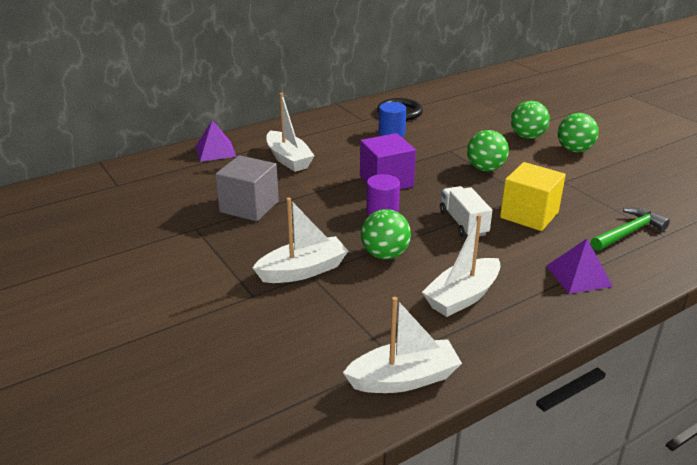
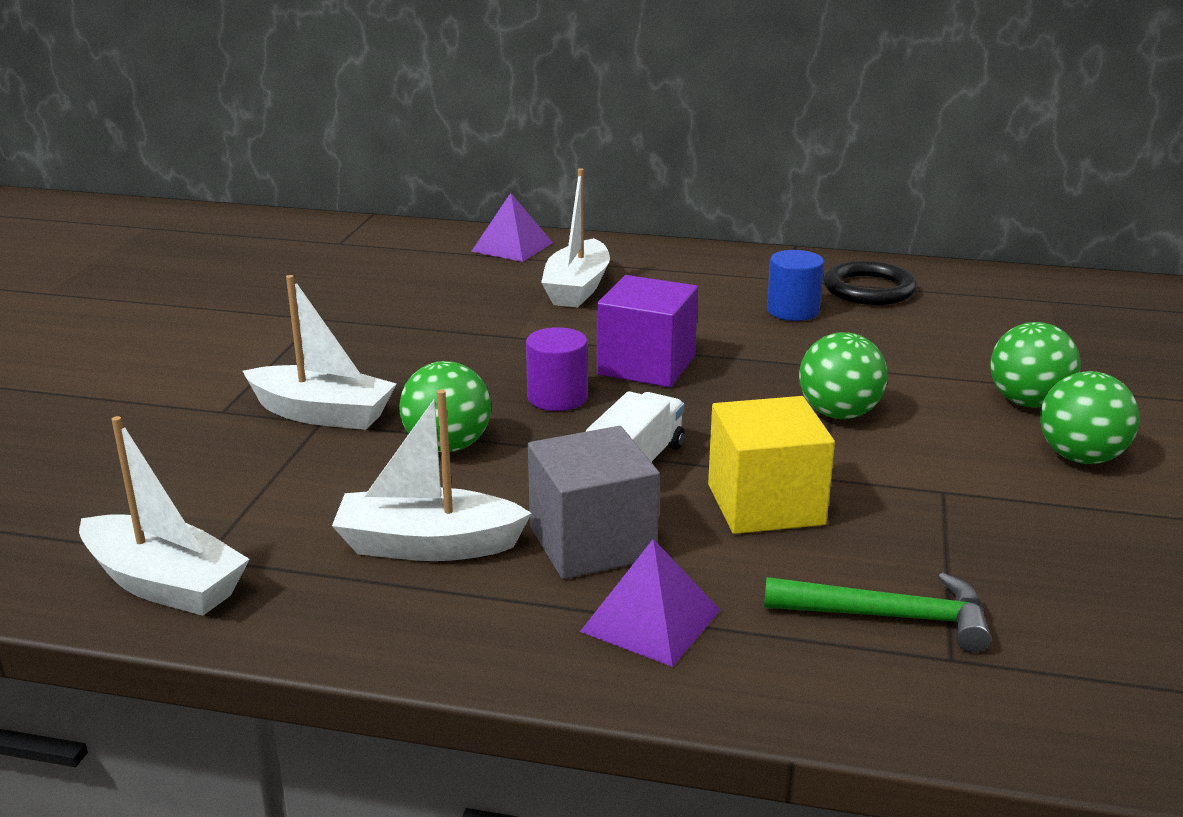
camera: 45 degrees right, 5 degrees down
grey cube [215,155,279,221] -> grey cube moved to [528,426,660,579]

